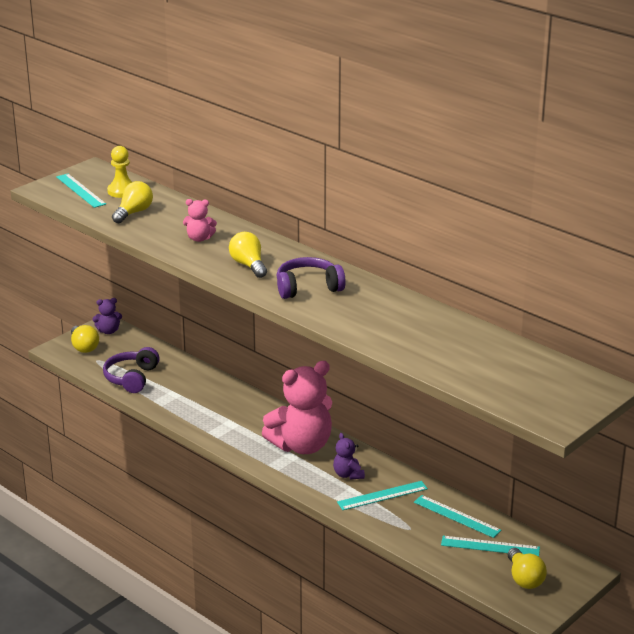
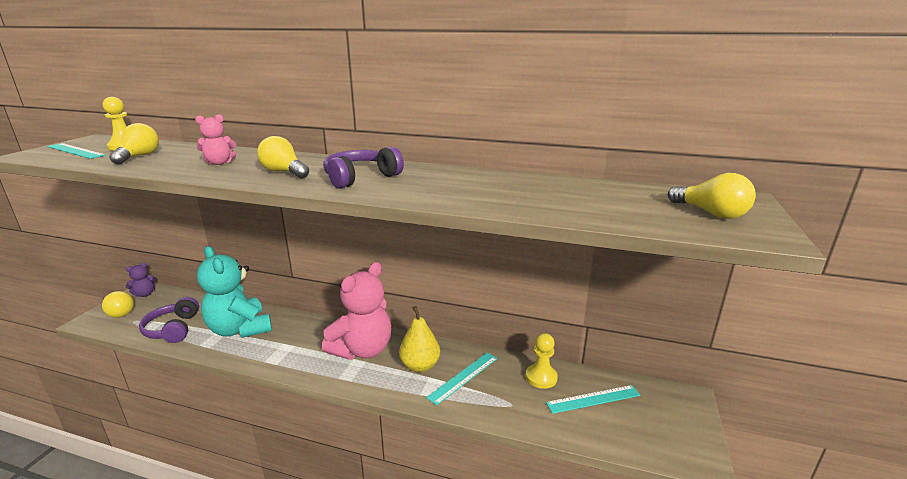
camera: 25 degrees left, 5 degrees down
purple teddy bear [333,433,365,480] -> yellow pear [399,306,440,372]
turquoise ruler [414,495,502,538] -> yellow pawn [526,333,558,389]
yellow light bulb [508,548,547,589] -> yellow light bulb moved to [668,173,756,219]
none -> turquoise teddy bear [197,246,272,338]

